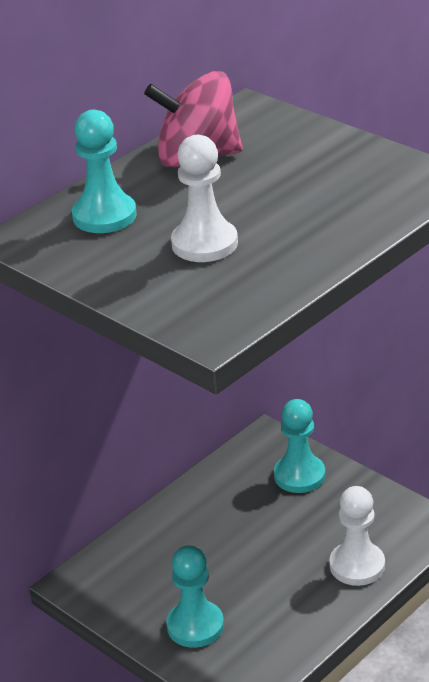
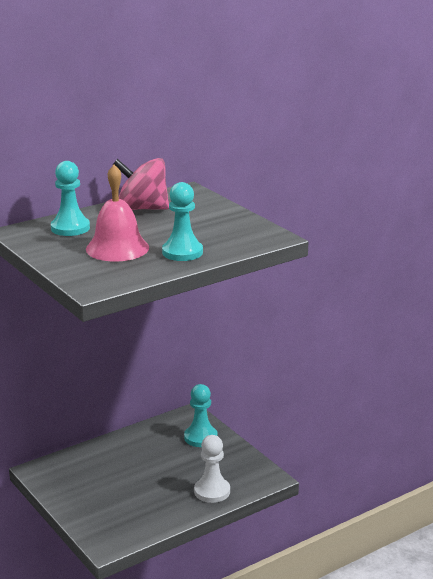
camera: 10 degrees right, 10 degrees down
turquoise pawn [166,545,224,648] -> turquoise pawn moved to [162,182,203,261]
white pawn [171,135,238,262] -> pink bell [86,165,149,261]

